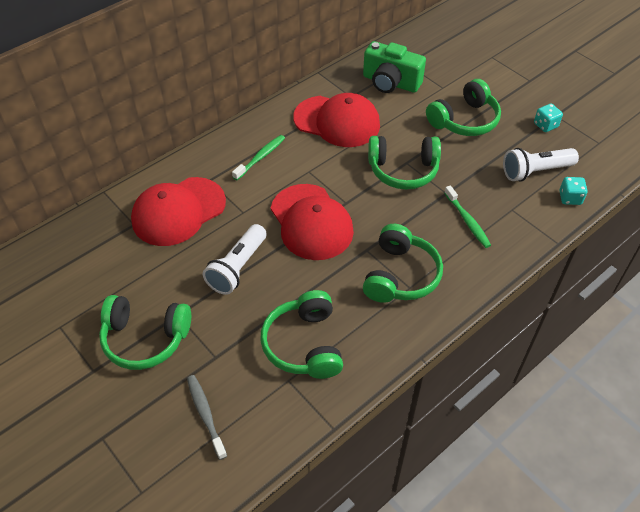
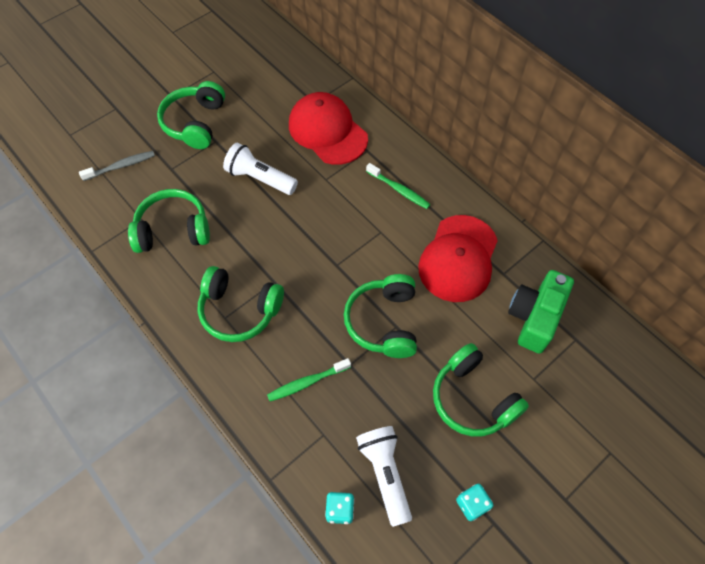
camera: 90 degrees right, 10 degrees up
red cap [271,184,354,260] -> none

